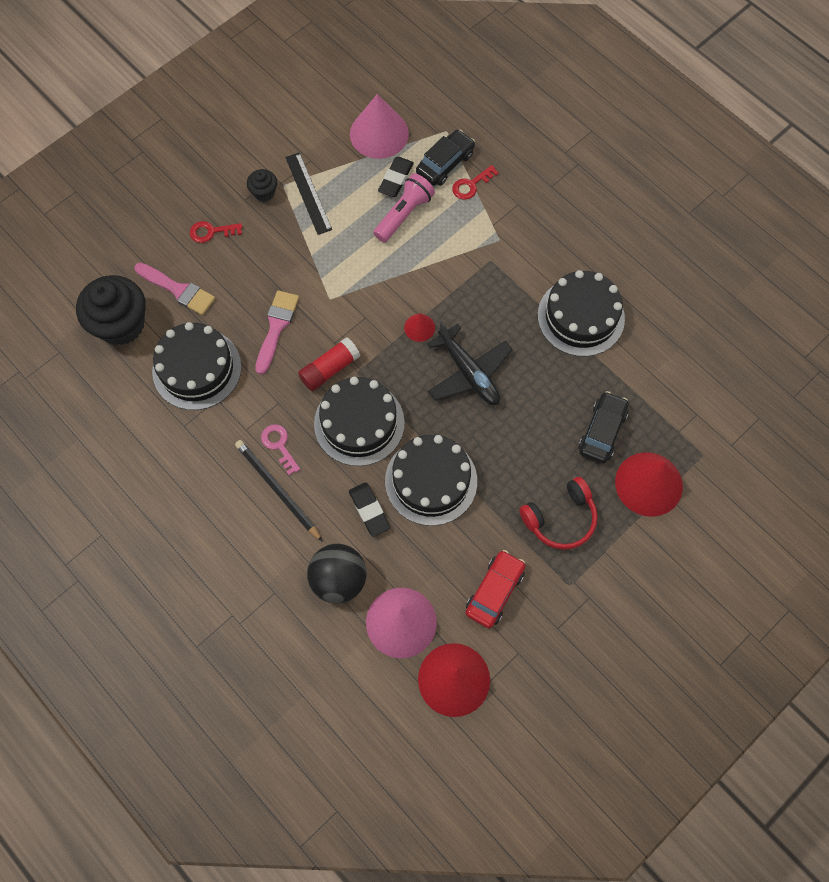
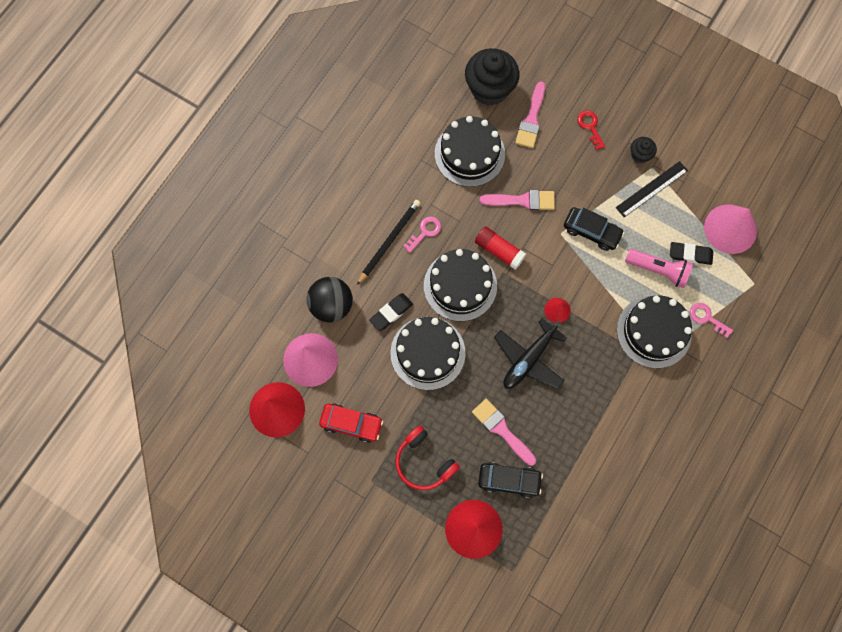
camera: 75 degrees right, 5 degrees up
black car [416,129,475,186] -> black car moved to [564,207,624,251]
red key [452,165,499,200] -> pink key [690,303,733,338]
black cake [538,270,625,357] -> black cake moved to [617,295,692,368]
none -> pink brush [472,399,536,466]

